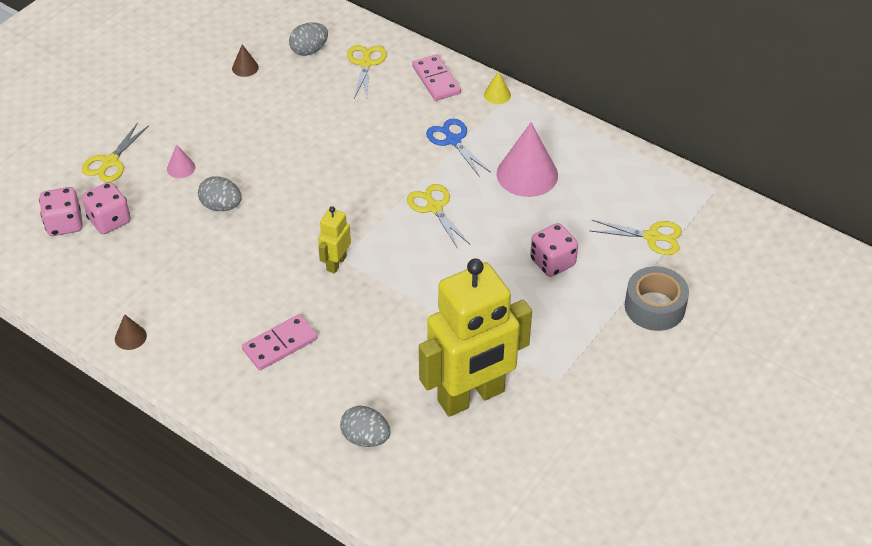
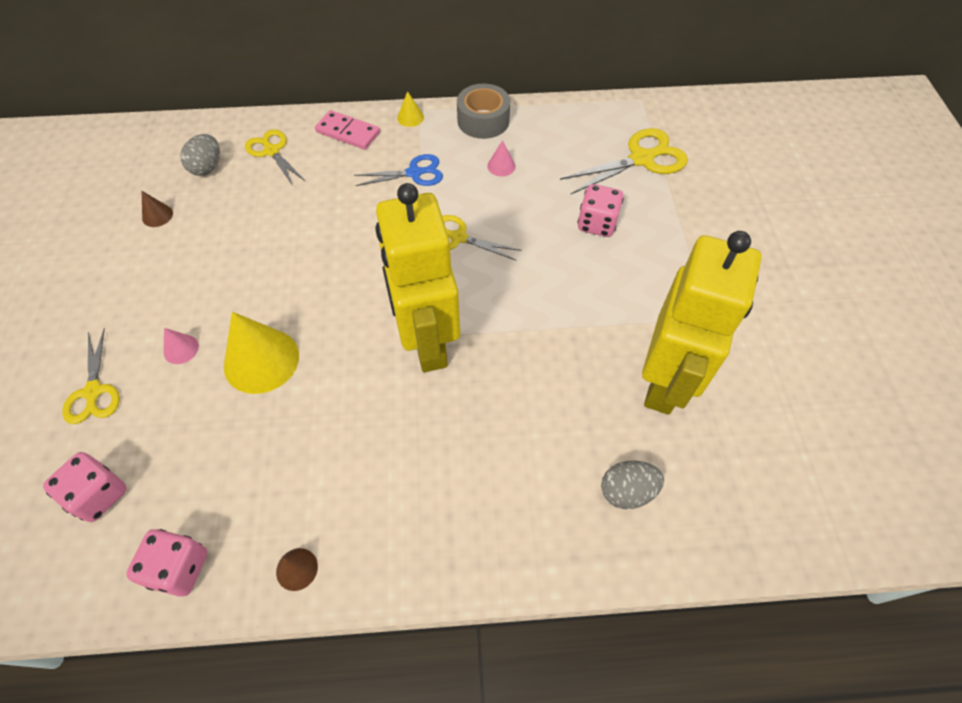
camera: 40 degrees left, 10 degrees up
pink dice [82,182,131,234] -> pink dice moved to [126,529,208,597]
grey egg [198,176,242,211] -> yellow cone [224,312,299,394]
pink domino [242,314,318,370] -> none
yellow robot [318,206,351,274] -> yellow robot [375,183,460,372], size x2.31
blue scissors [426,119,491,177] -> blue scissors turned 150 degrees clockwise [354,154,443,186]
pink cone [497,122,558,197] -> pink cone [487,140,516,177], size x0.46
yellow scissors [591,220,682,255] -> yellow scissors [560,128,688,194], size x1.52
grey tape [625,266,689,331] -> grey tape moved to [457,84,510,139]

